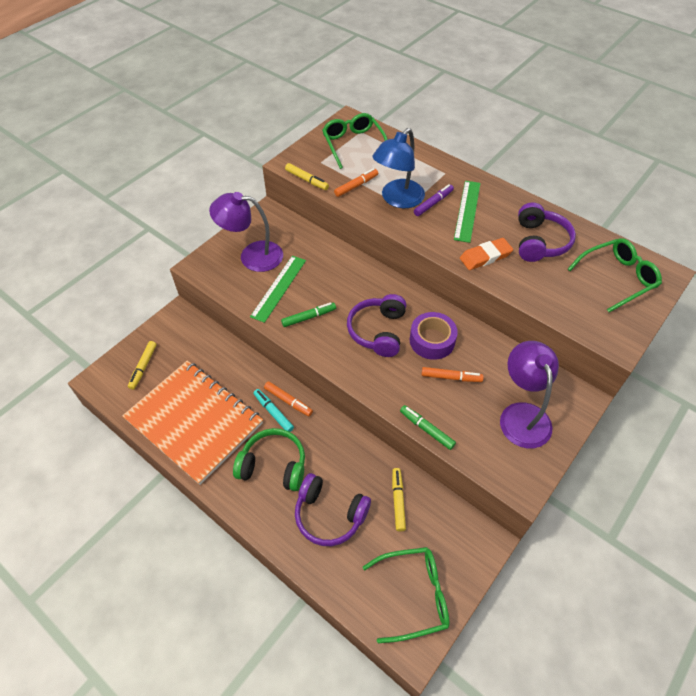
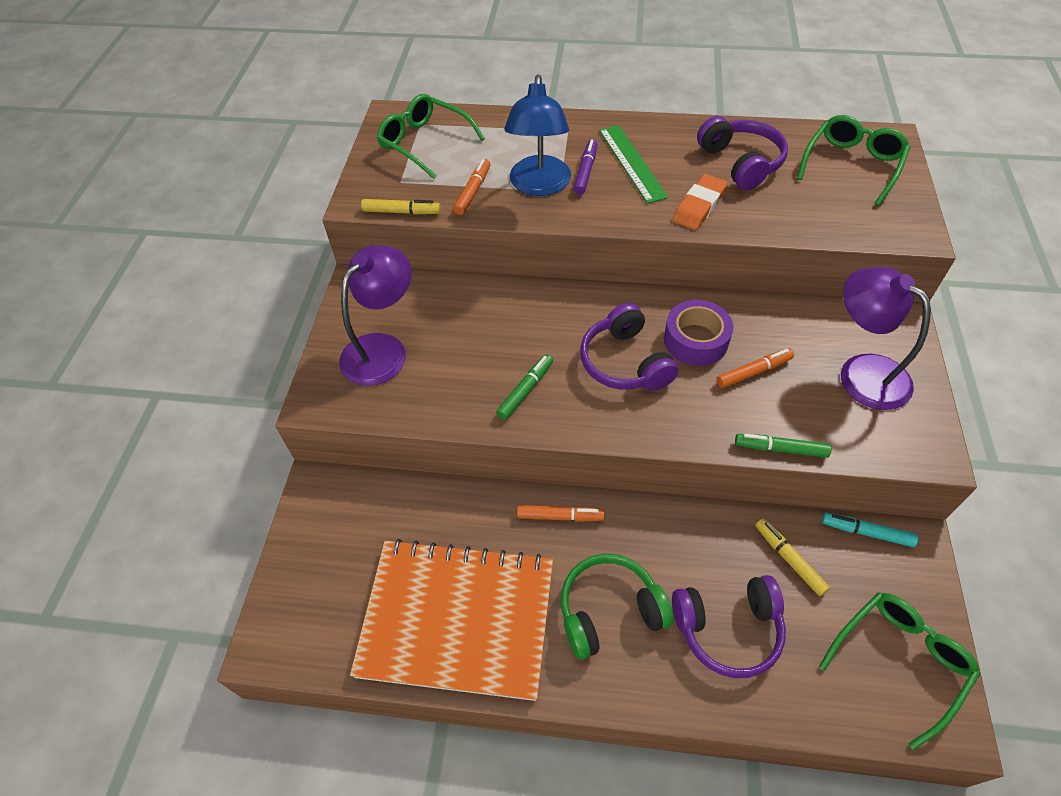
camera: 30 degrees left, 0 degrees up
yellow marker [128,341,157,390] -> none
purple lamp [209,192,283,272] -> purple lamp turned 150 degrees clockwise [339,245,411,386]
green ruler [250,256,306,323] -> none
turquoise marker [253,389,294,432] -> turquoise marker moved to [822,513,918,547]

